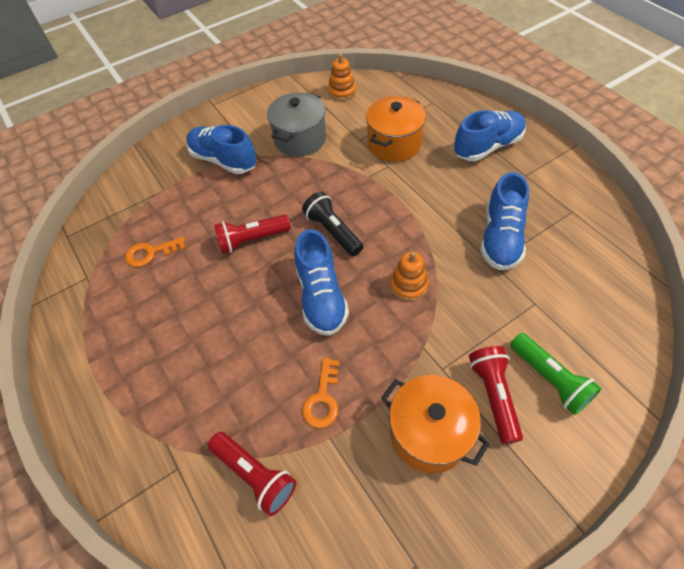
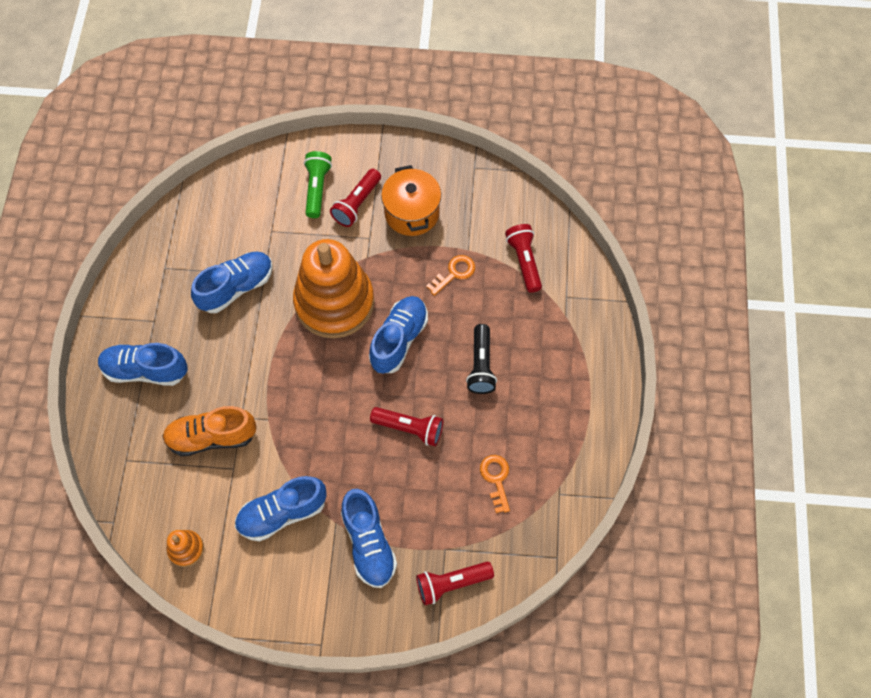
camera: 145 degrees left, 10 degrees up
orange key [125,237,186,267] -> orange key turned 120 degrees counterclockwise [480,455,510,513]
grey pot [267,92,326,157] -> blue shoe [235,476,327,542]
black flashlight [302,192,363,256] -> black flashlight moved to [466,324,497,394]
orange pot [366,96,426,162] -> orange shoe [162,406,257,456]
orange stacking toy [390,251,429,301] -> orange stacking toy [293,239,374,338], size x2.44
none -> red flashlight [416,562,494,605]

